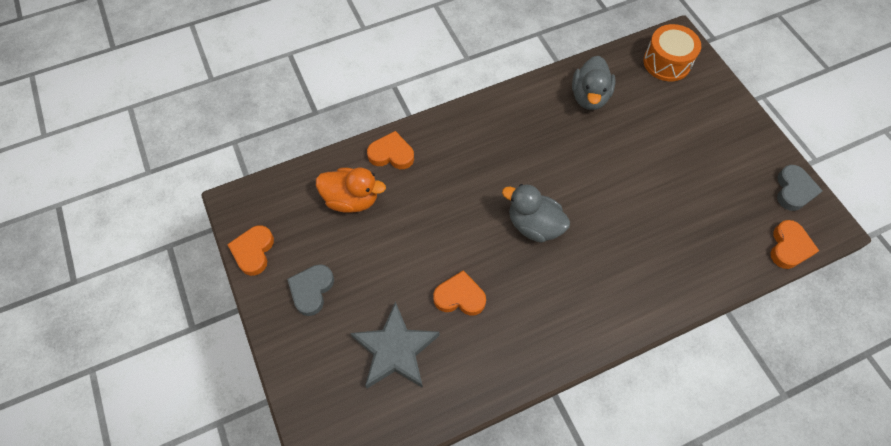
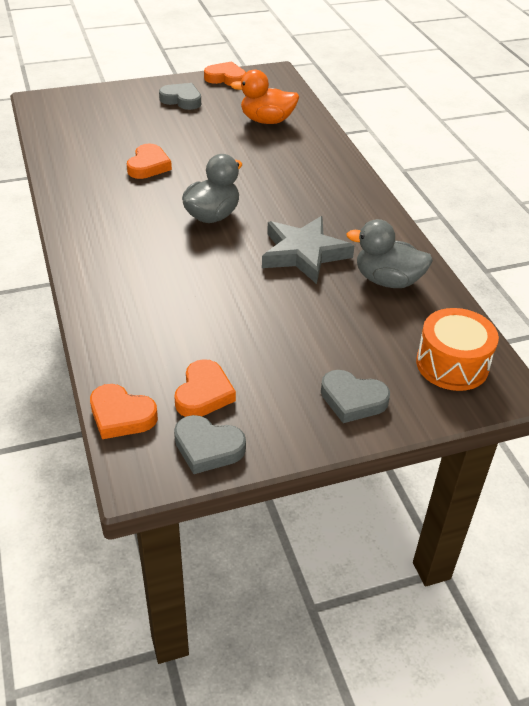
camera: 95 degrees right, 20 degrees down
orange duck [316,167,386,213] -> orange duck turned 75 degrees clockwise [231,69,299,124]
grey star [350,302,440,388] -> grey star moved to [262,216,354,284]
orange heart [367,131,414,169] -> orange heart moved to [174,359,236,417]
none -> grey heart [321,370,390,423]

